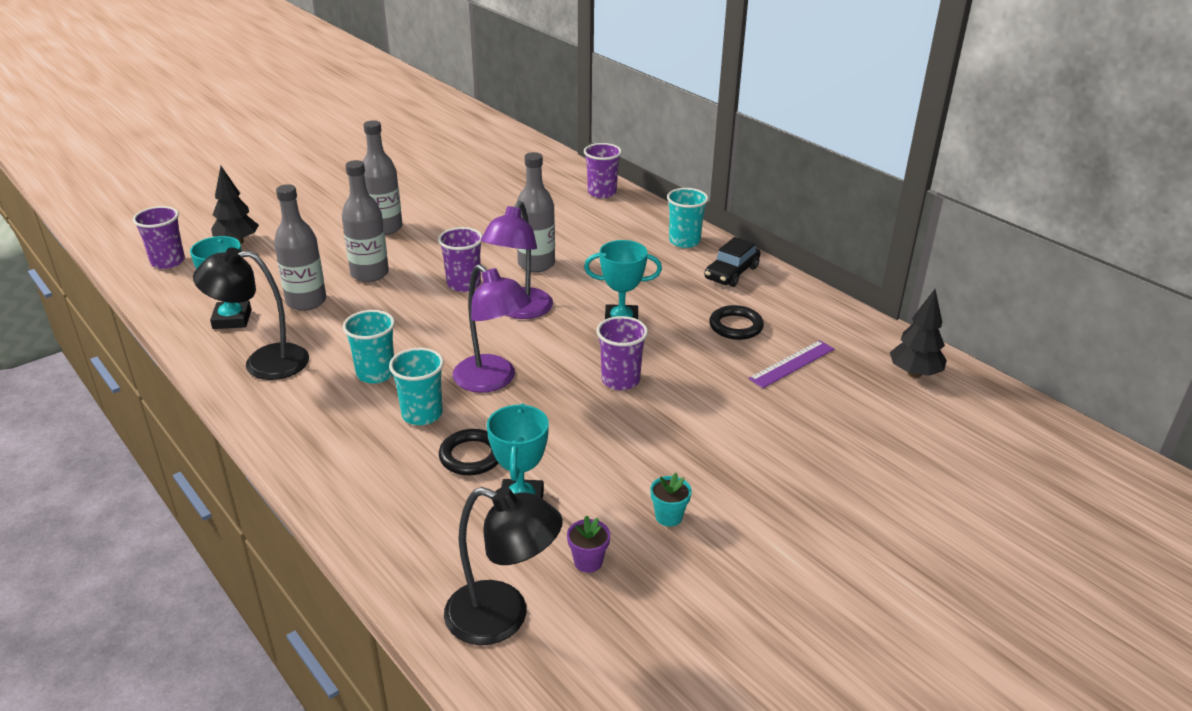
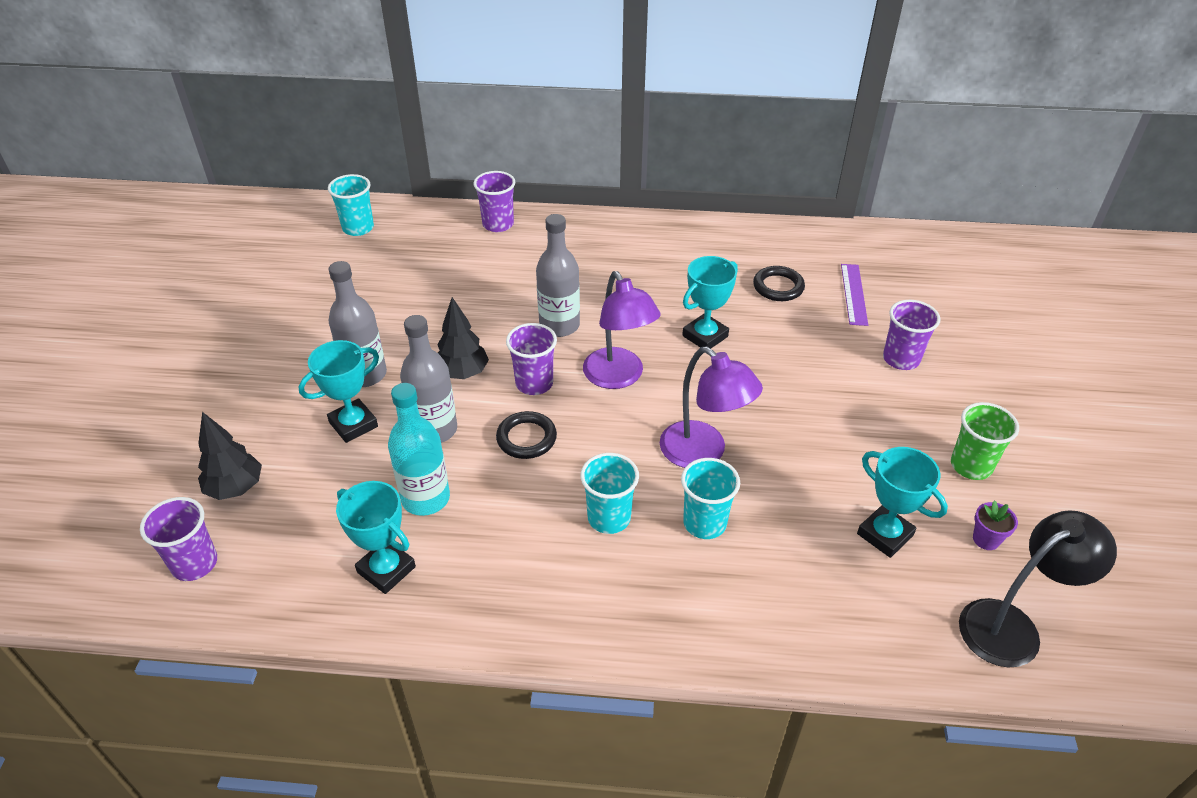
camera: 45 degrees left, 10 degrees up
black lamp [193,247,309,380] -> none
grey bottle [274,184,326,311] -> turquoise bottle [388,383,450,516]
black ring [439,429,498,475] -> black ring moved to [496,411,557,459]
purple lamp [453,264,531,393] -> purple lamp turned 45 degrees clockwise [660,347,763,468]
purple cup [596,316,648,390] -> purple cup moved to [883,300,940,370]
turquoise flower pot [650,473,692,527] -> green cup [951,402,1019,480]
turquoise cup [667,188,708,248] -> turquoise cup moved to [328,174,374,236]
black car [704,237,760,287] -> none
black tree [890,289,947,378] -> black tree moved to [437,297,489,379]
none -> turquoise trophy [298,340,379,443]

